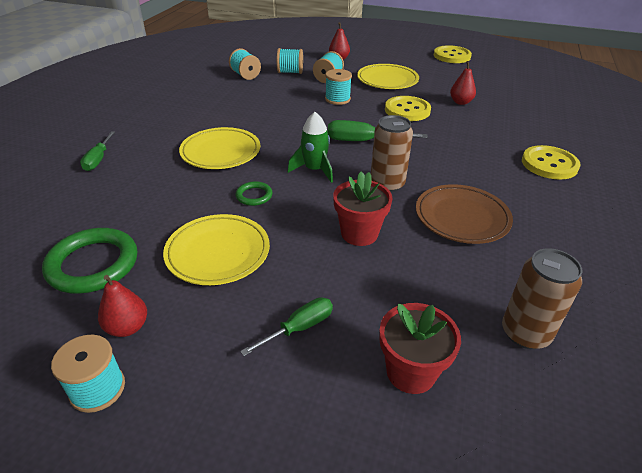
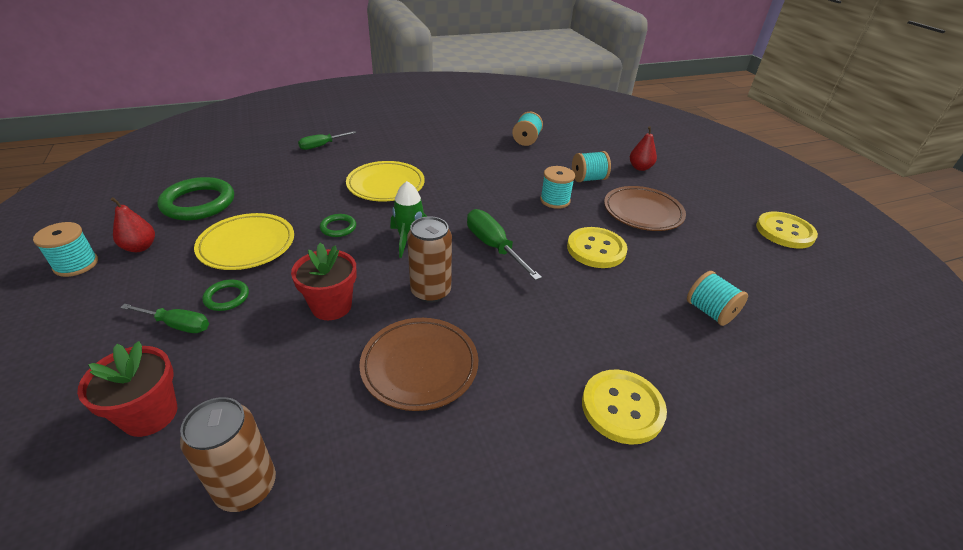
camera: 50 degrees right, 0 degrees up
turquoise spool [277,48,303,74] -> turquoise spool moved to [687,271,748,326]
yellow plate [357,64,419,89] -> brown plate [604,186,686,231]
red pear [450,61,476,105] -> none
none -> green ring [202,280,249,311]

